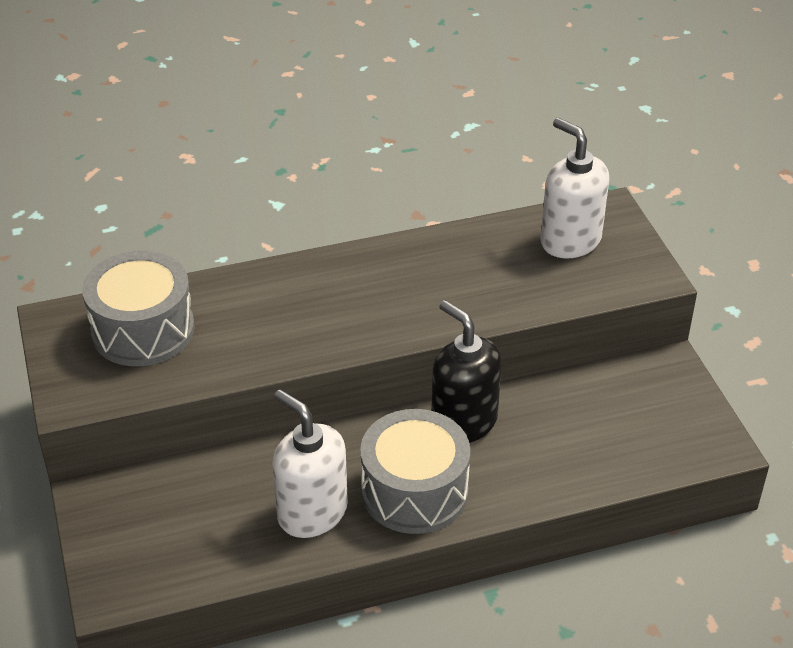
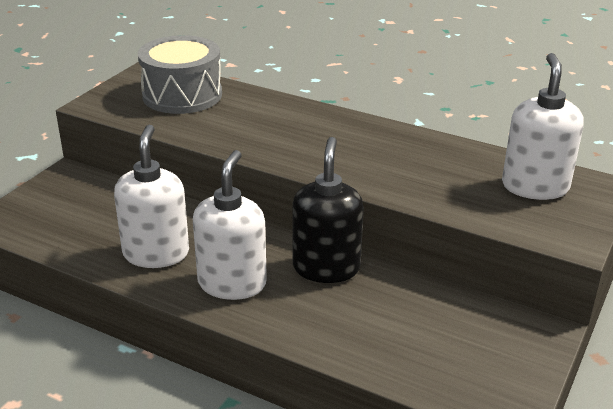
camera: 45 degrees right, 10 degrees down
grey drum [360,409,471,534] -> white soap dispenser [193,150,267,300]

